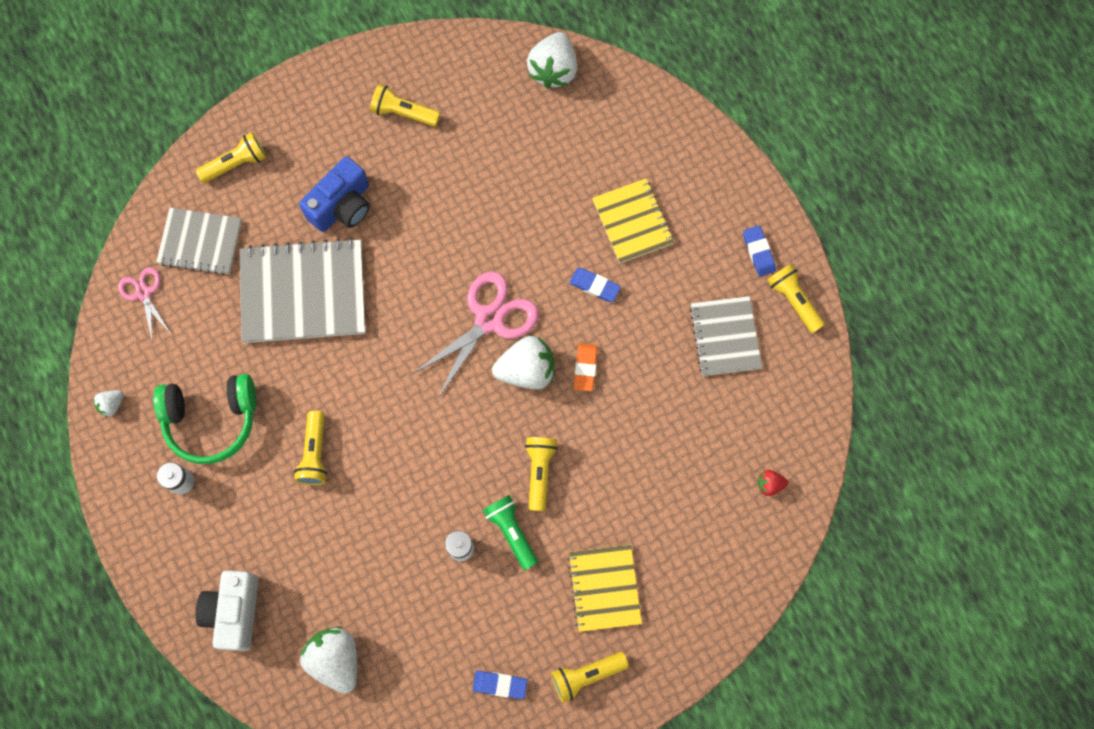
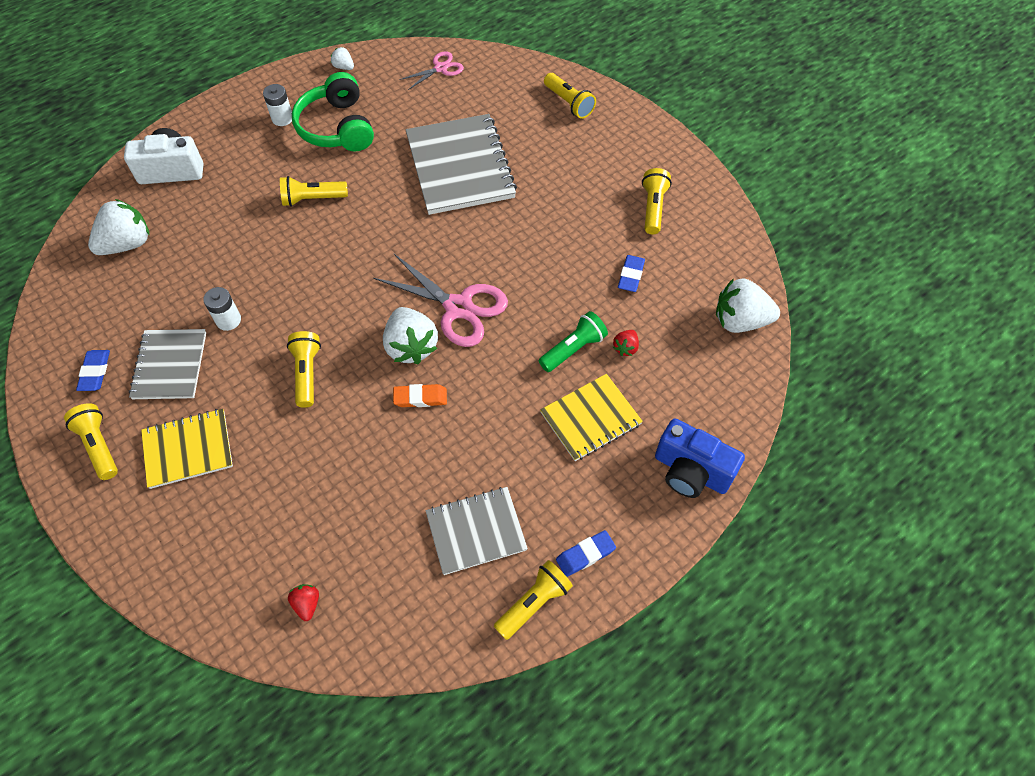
camera: 80 degrees right, 15 degrees down
grey notebook [156,208,242,275] -> grey notebook moved to [129,329,206,399]
blue camera [299,156,370,232] -> blue camera moved to [655,418,745,498]
green flashlight [483,495,538,570] -> green flashlight moved to [539,311,608,372]
yellow flashlight [525,437,558,511] -> yellow flashlight turned 90 degrees counterclockwise [287,331,321,408]
blue eraser [569,268,621,302] -> blue eraser moved to [618,255,645,292]
none -> red strawberry [613,330,639,356]

